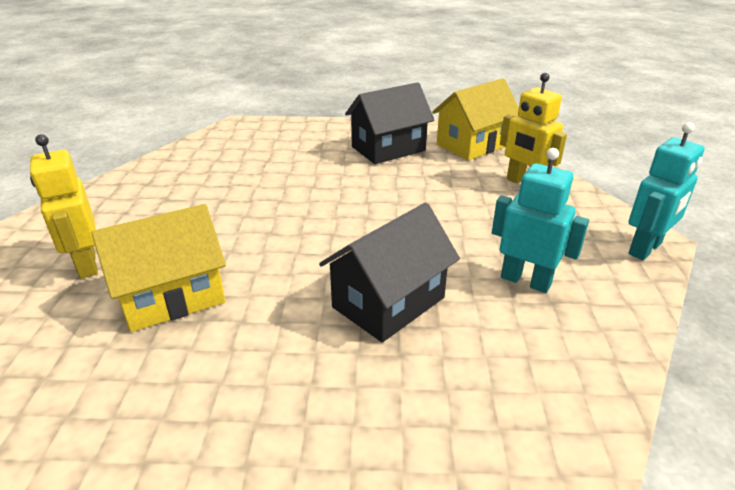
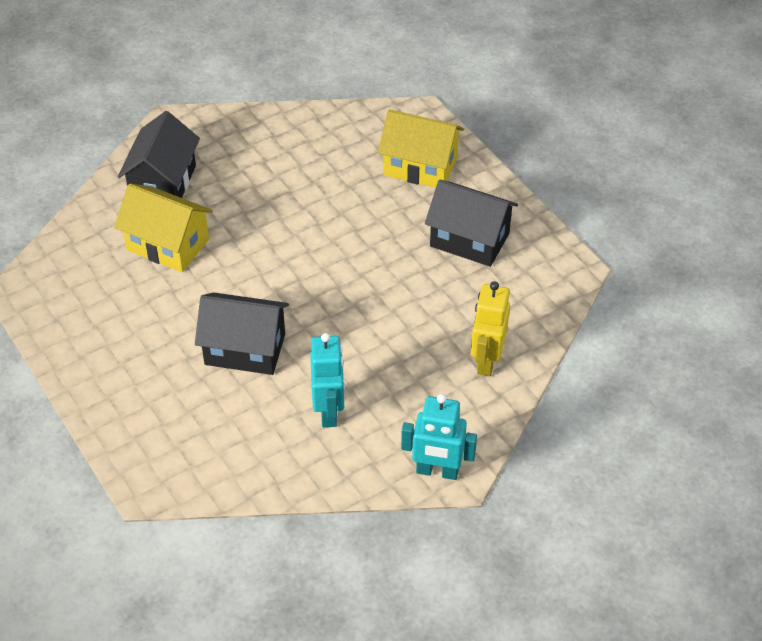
camera: 55 degrees right, 15 degrees up
yellow robot [30,134,98,278] -> black house [118,111,200,198]
yellow house [432,78,519,160] -> yellow house moved to [378,109,464,188]

